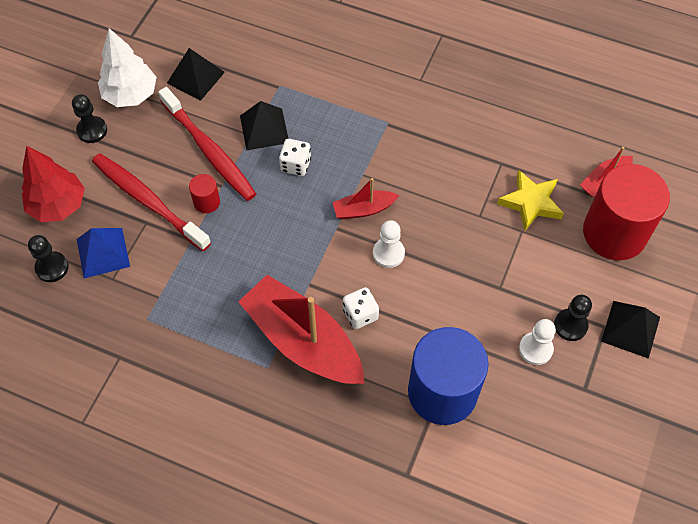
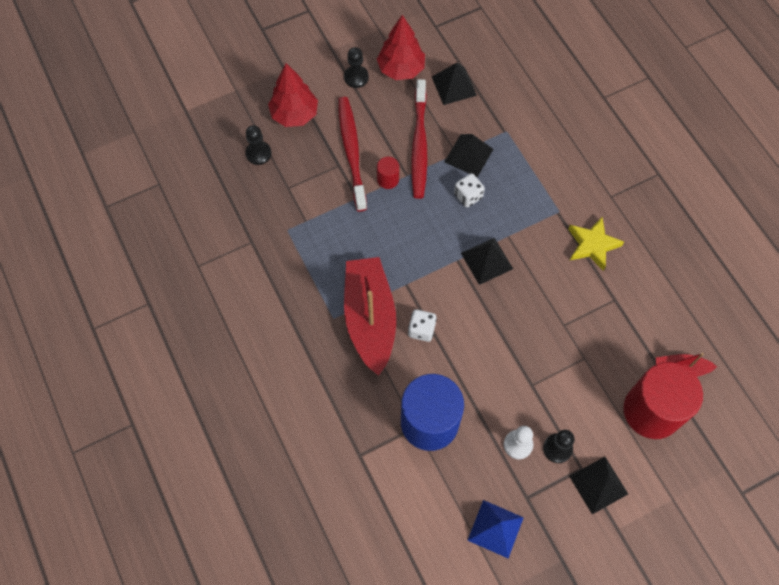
camera: 40 degrees right, 5 degrees up
blue pyramid [77,228,130,278] -> blue pyramid moved to [467,500,524,558]
white tree [98,28,157,107] -> red tree [377,15,425,80]
red boat [332,178,400,219] -> black pyramid [461,238,513,285]
white pawn [373,220,405,268] -> none
yellow star [497,170,564,231] -> yellow star moved to [568,217,624,271]

